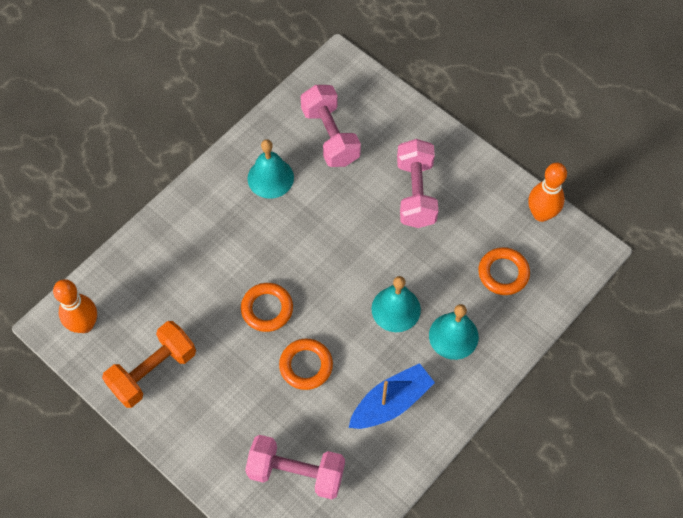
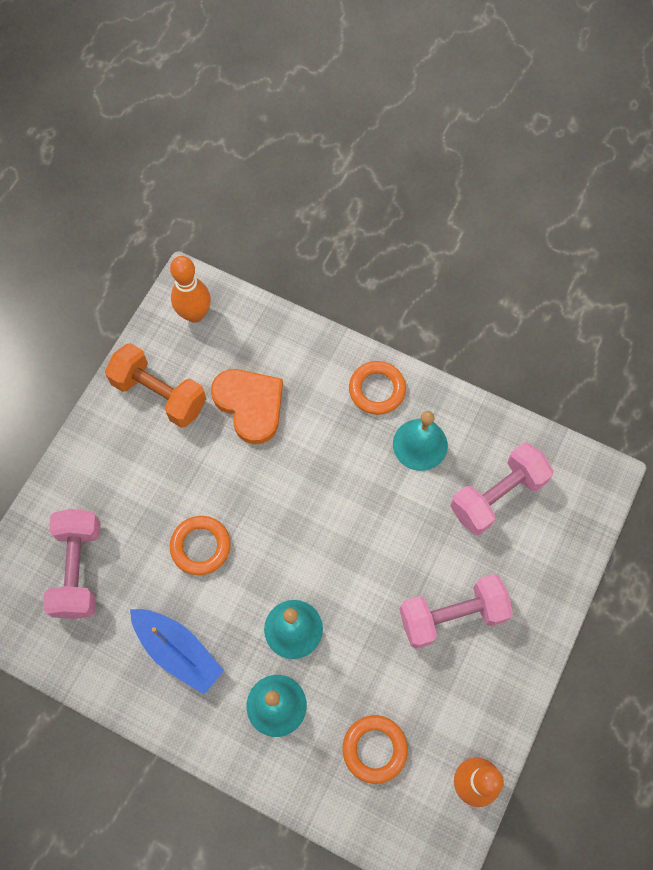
camera: 75 degrees right, 5 degrees up
orange ring [241,283,293,332] -> orange ring moved to [349,361,406,415]
none -> orange heart [211,369,283,444]

